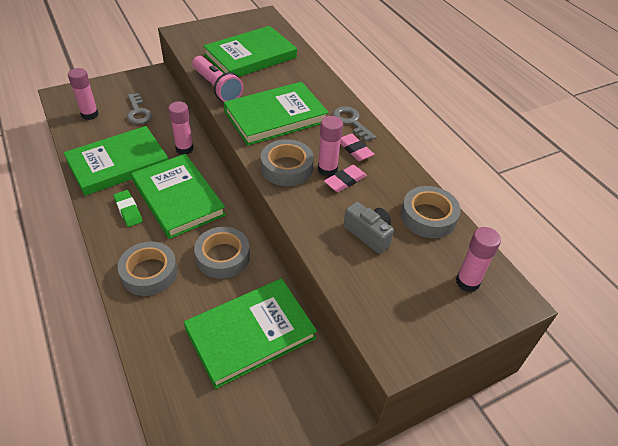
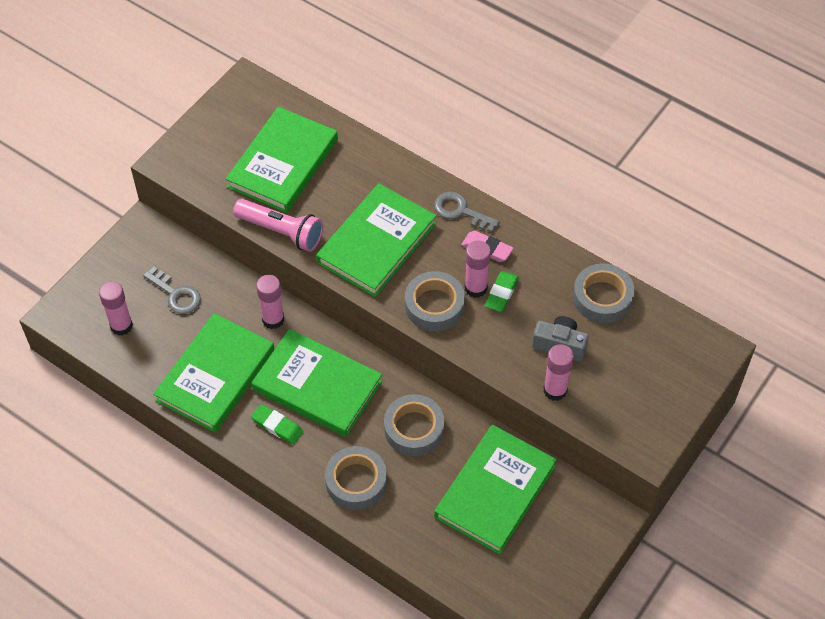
camera: 25 degrees left, 10 degrees up
pink eraser [324,165,367,192] -> green eraser [485,271,519,312]
pink glue stick [456,227,501,292] -> pink glue stick moved to [543,344,574,401]

